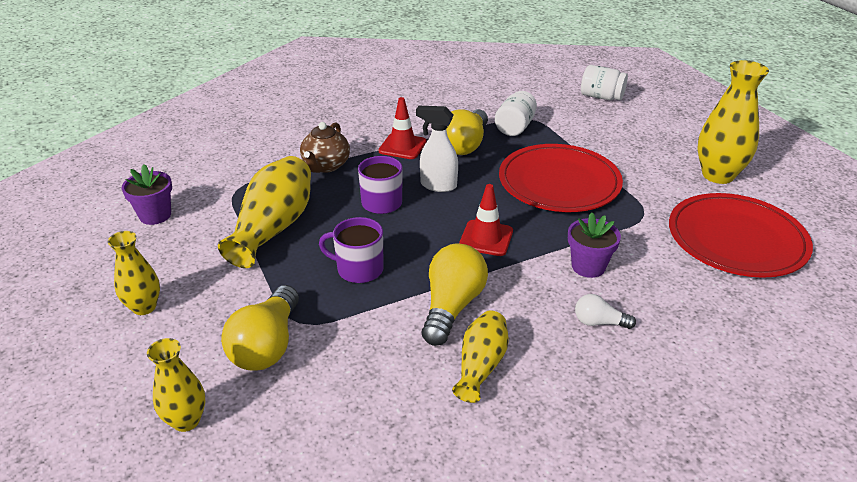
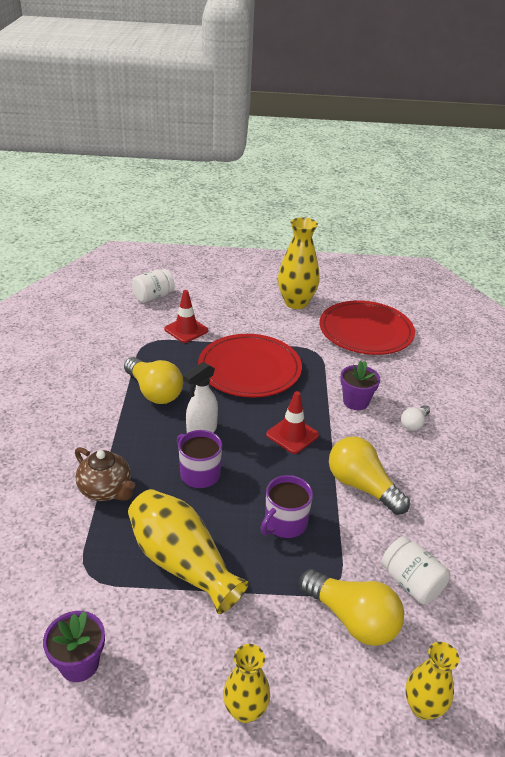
camera: 65 degrees left, 0 degrees up
red traffic cone [379,97,426,159] -> red traffic cone moved to [164,290,208,343]
yellow vase [452,310,509,403] -> none
white jar [495,91,537,136] -> white jar moved to [381,536,450,604]

